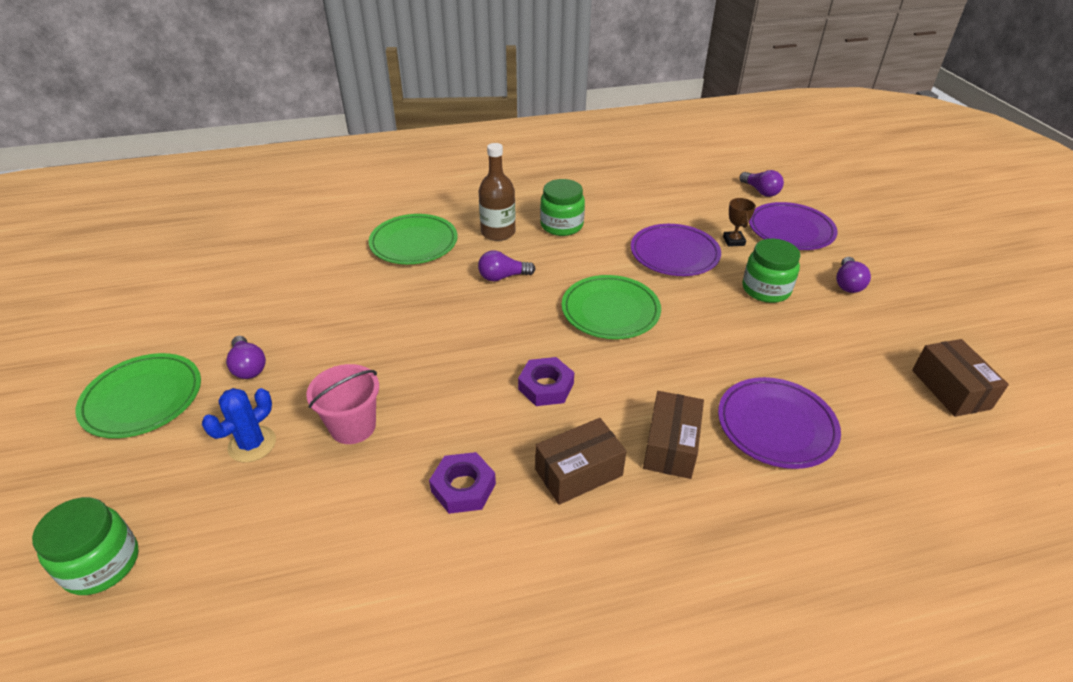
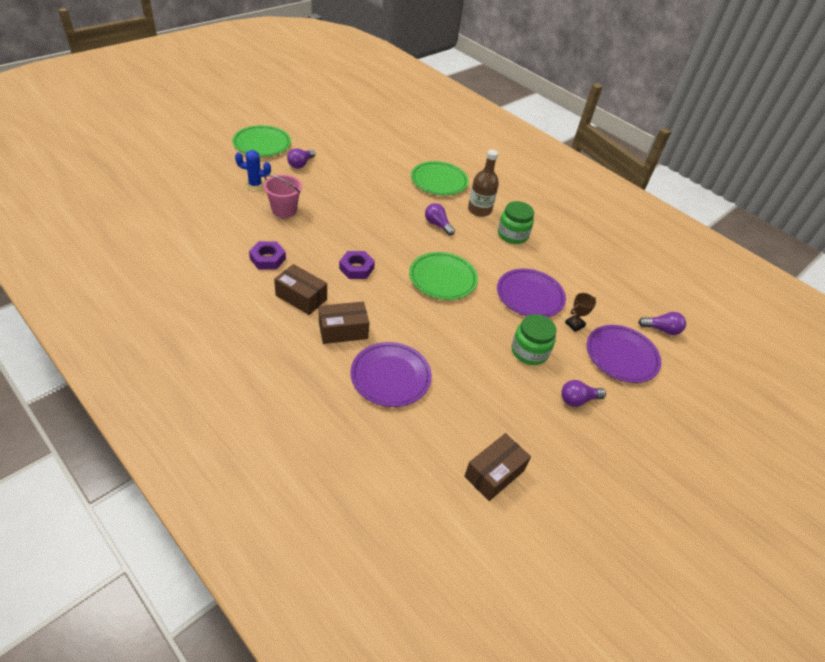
camera: 55 degrees right, 5 degrees up
green jar [32,497,139,595] -> none
purple light bulb [739,170,784,197] -> purple light bulb turned 105 degrees counterclockwise [638,312,686,335]

